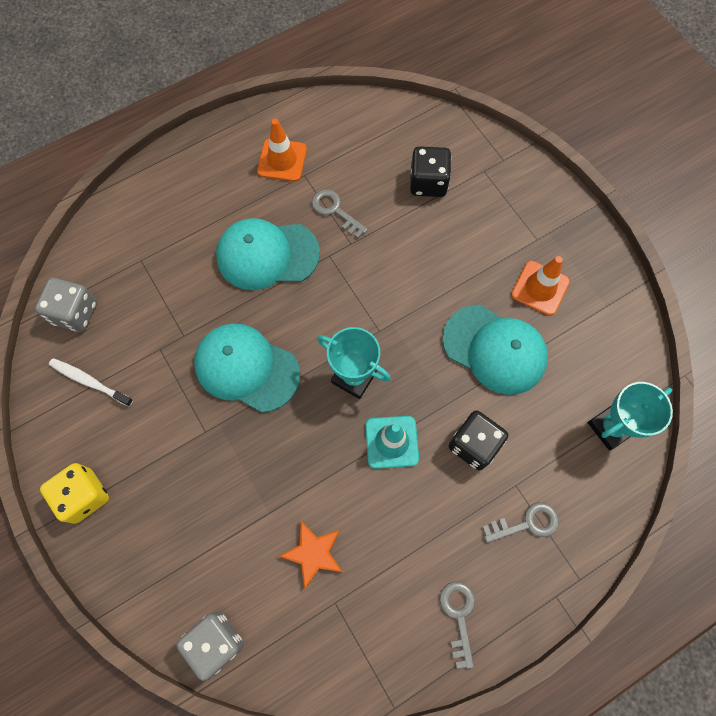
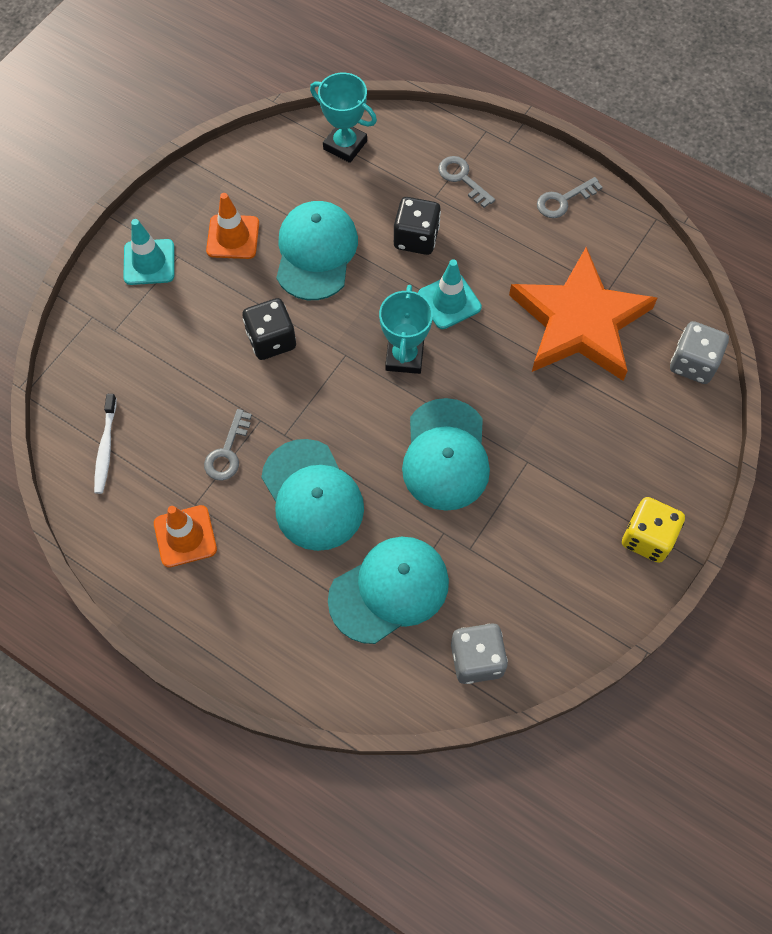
camera: 115 degrees left, 5 degrees down
white toothbrush [49,358,133,407] -> white toothbrush moved to [94,394,117,494]
orange star [279,521,342,589] -> orange star [509,247,657,381], size x2.32
black dice [410,146,451,197] -> black dice moved to [242,298,296,360]
none -> turquoise traffic cone [123,219,174,285]
none -> turquoise cap [328,537,449,644]

